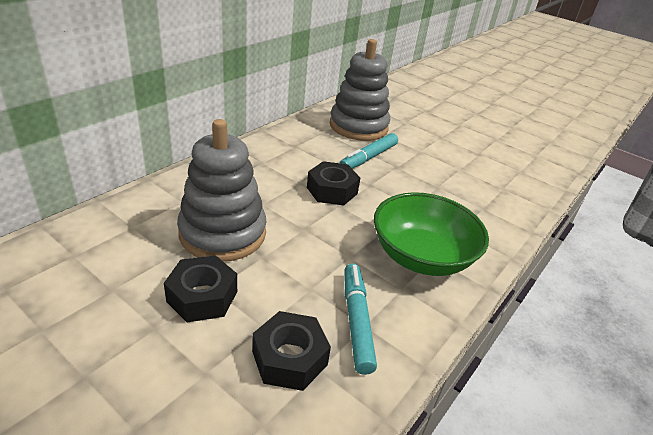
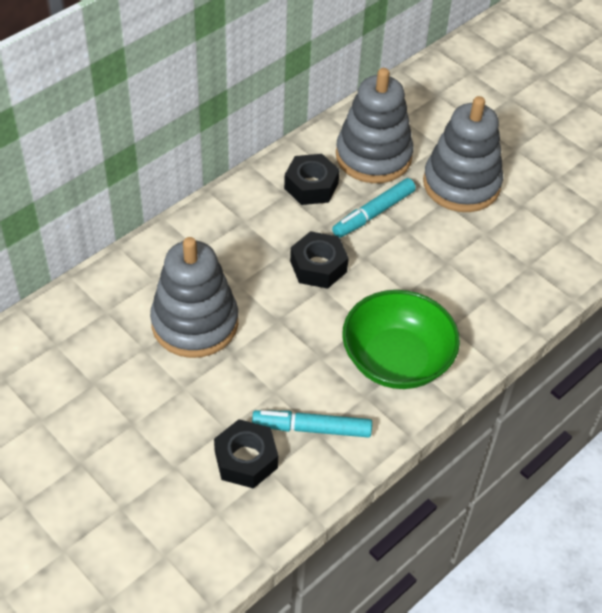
camera: 10 degrees right, 15 degrees up
black nut [164,255,237,322] -> black nut moved to [284,154,340,205]
turquoise marker [344,264,377,375] -> turquoise marker turned 90 degrees counterclockwise [252,410,372,438]
none -> grey stacking toy [423,96,503,212]

